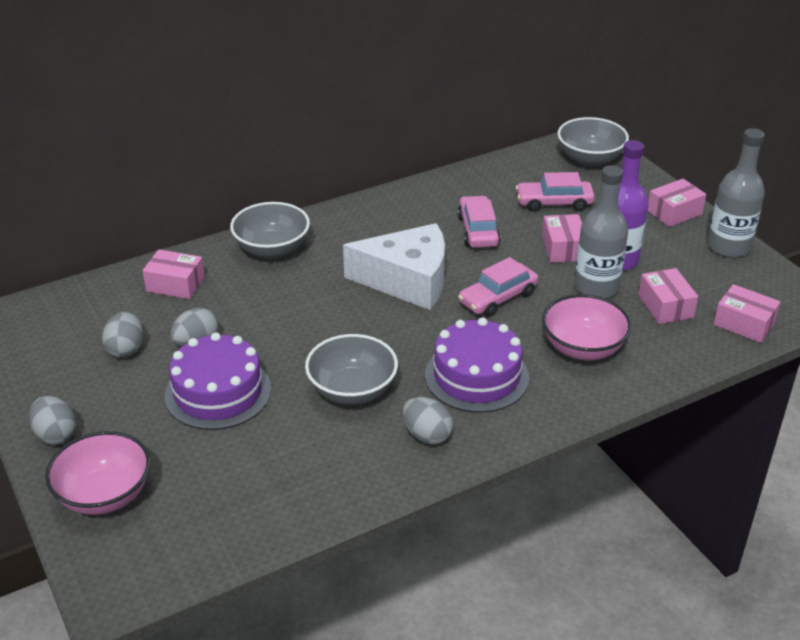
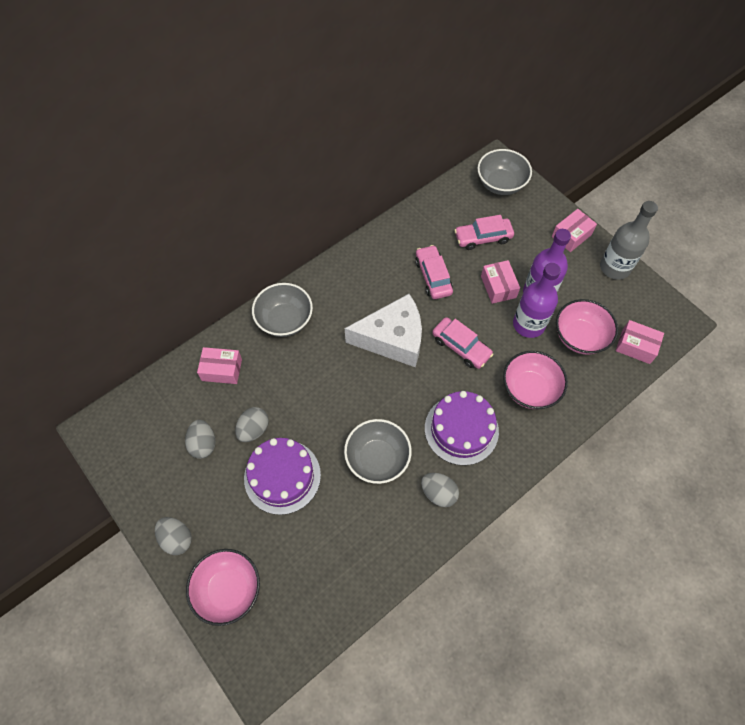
camera: 10 degrees left, 25 degrees up
pink car [458,257,538,317] -> pink car turned 90 degrees counterclockwise [432,317,493,369]
grey bottle [574,165,628,298] -> purple bottle [513,263,561,338]
pink box [638,268,698,324] -> pink bowl [556,299,618,355]

